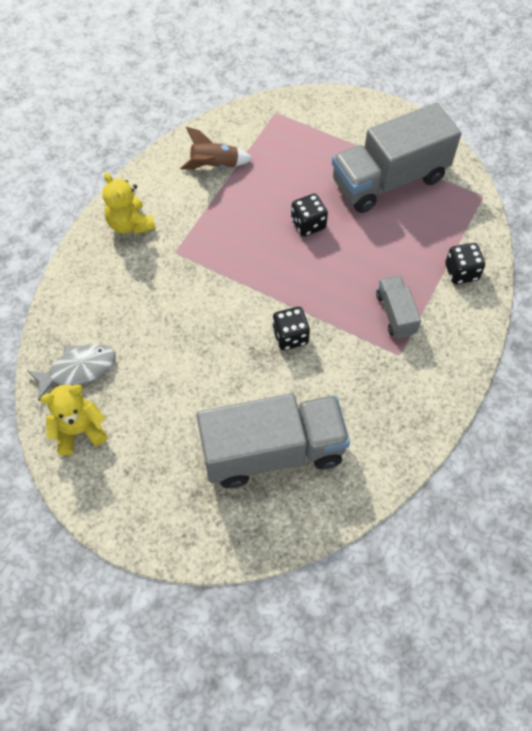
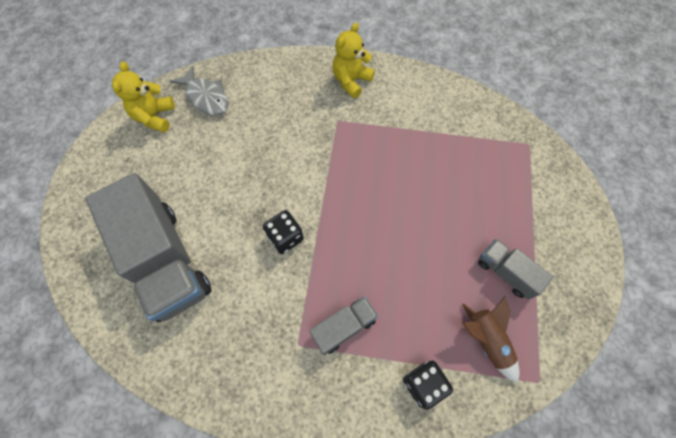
camera: 70 degrees right, 5 degrees up
yellow teddy bear [40,385,108,456] -> yellow teddy bear turned 135 degrees counterclockwise [112,61,175,132]
brown rocket [180,127,253,169] -> brown rocket moved to [462,296,520,384]
black dice [291,194,328,236] -> none
grey truck [332,103,461,213] -> grey truck [478,239,553,299], size x0.48

